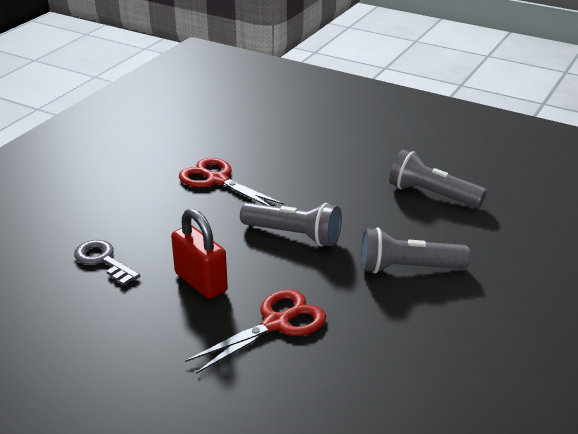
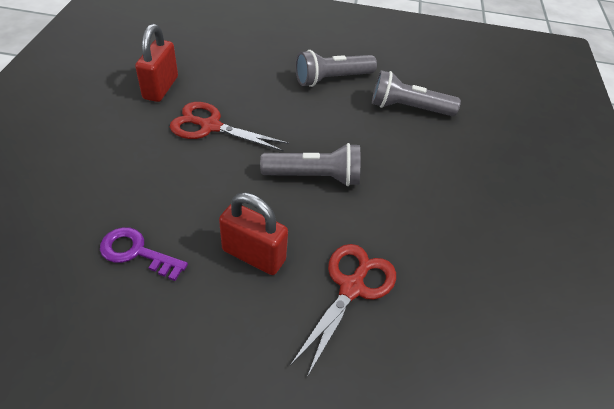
camera: 25 degrees left, 15 degrees up
grey key [74,240,140,286] -> purple key [100,227,188,281]
grey flashlight [361,227,470,274] -> grey flashlight moved to [295,50,377,87]
none -> red padlock [135,24,178,102]

